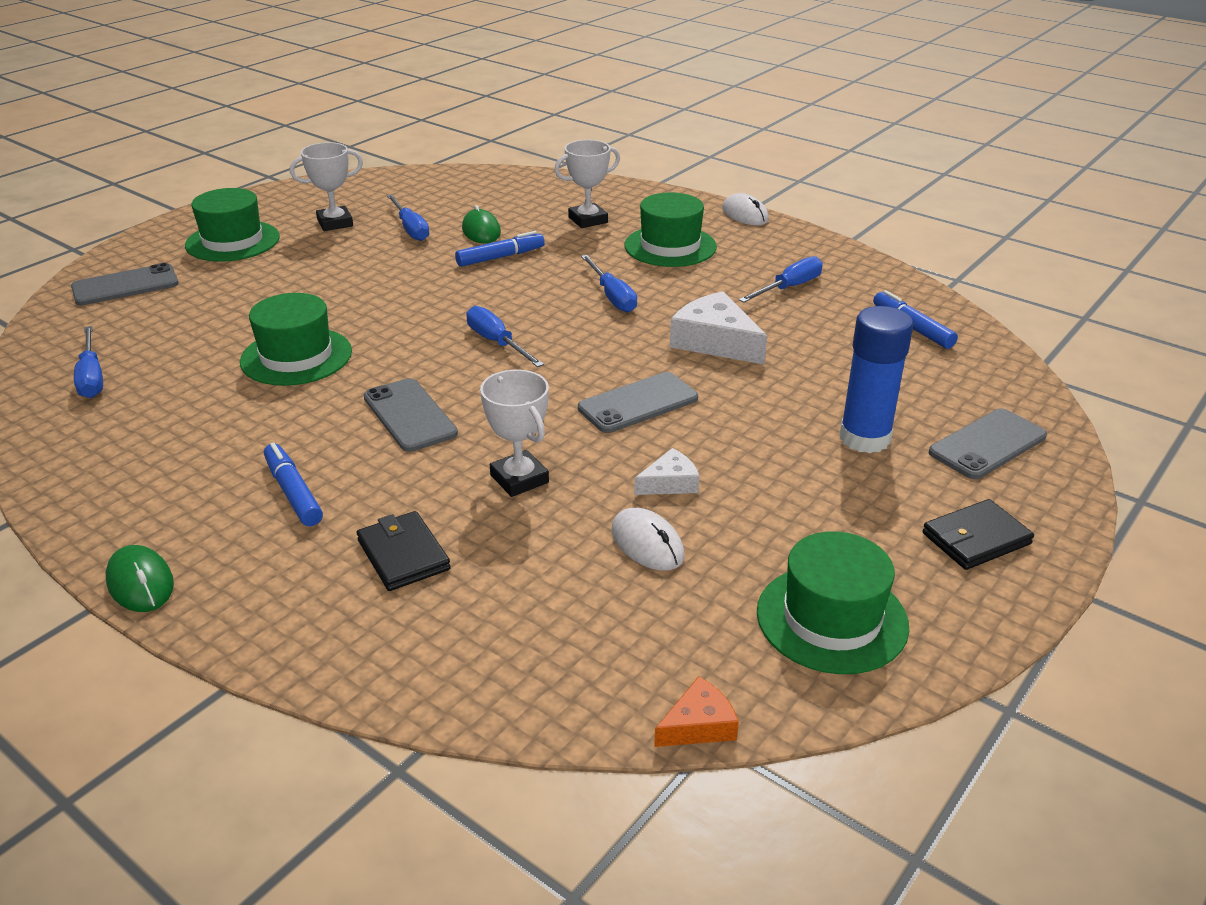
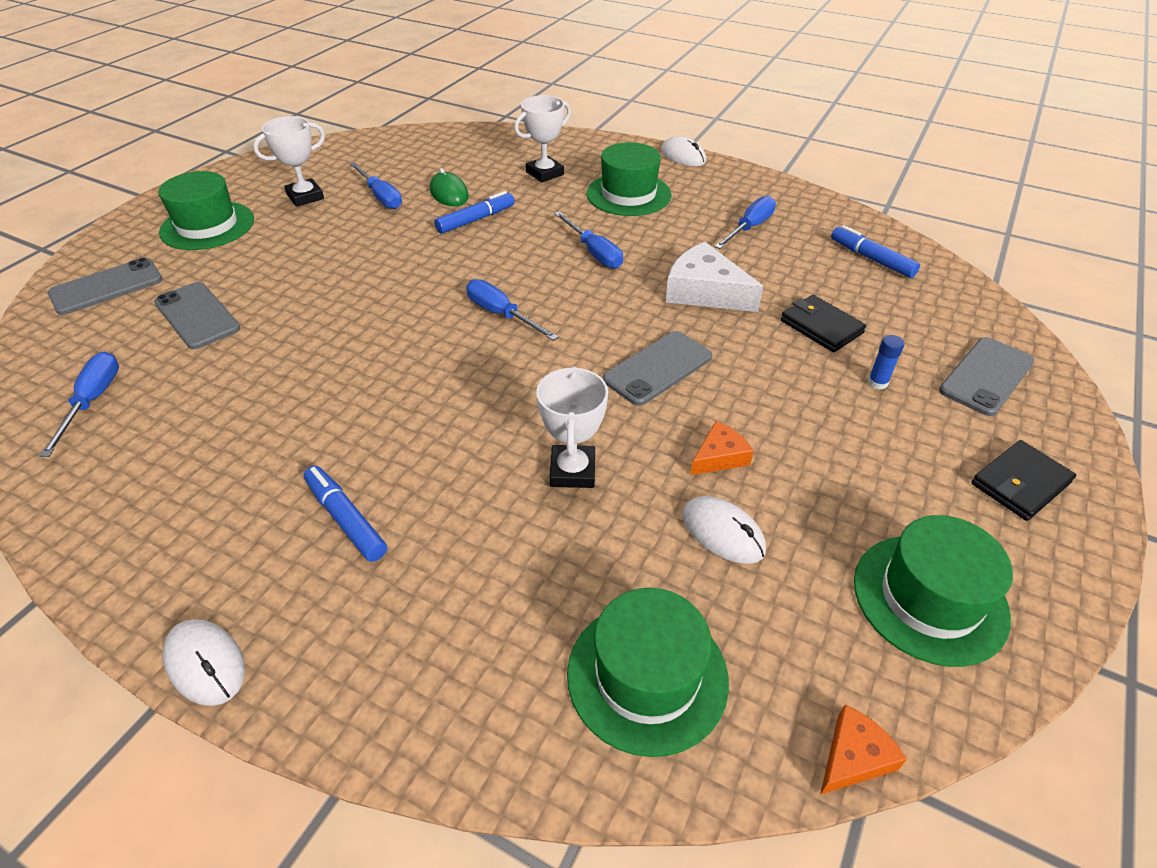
camera: 10 degrees left, 10 degrees up
blue screwdriver [74,326,103,398] -> blue screwdriver turned 150 degrees counterclockwise [40,352,119,457]
green mouse [106,545,174,612] -> white mouse [163,619,245,706]
green hat [240,293,352,386] -> green hat moved to [567,588,729,757]
black wallet [357,511,451,591] -> black wallet moved to [781,295,866,352]
grey phone [364,378,458,452] -> grey phone moved to [154,282,240,349]
white trophy [480,370,549,497] -> white trophy turned 45 degrees clockwise [536,366,608,488]
white cheese [634,448,699,495] -> orange cheese [690,421,754,475]
blue glue stick [840,306,913,453] -> blue glue stick [868,335,904,389], size x0.42

